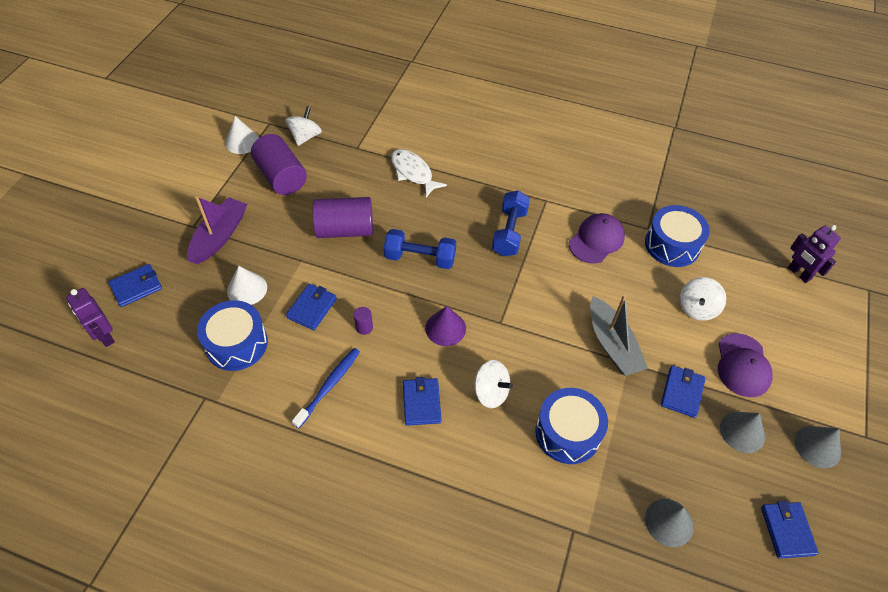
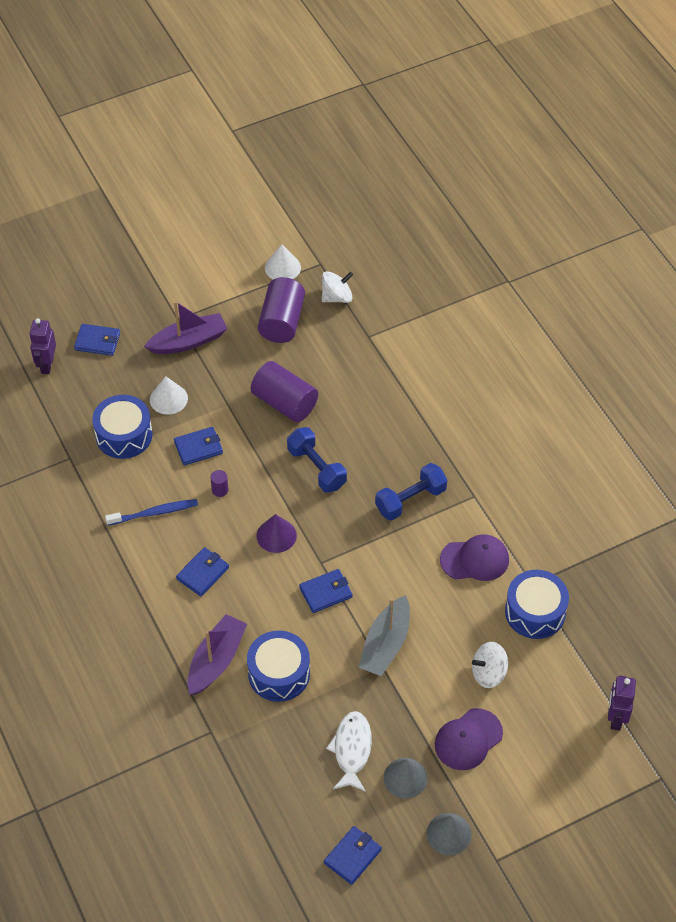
camera: 45 degrees right, 0 degrees up
white fish [391,149,447,198] -> white fish moved to [326,711,372,792]
white spinning top [474,360,513,408] -> none
grey cone [645,499,694,547] -> none
blue wallet [661,366,705,418] -> blue wallet moved to [299,569,353,613]
none -> purple boat [188,614,247,695]

